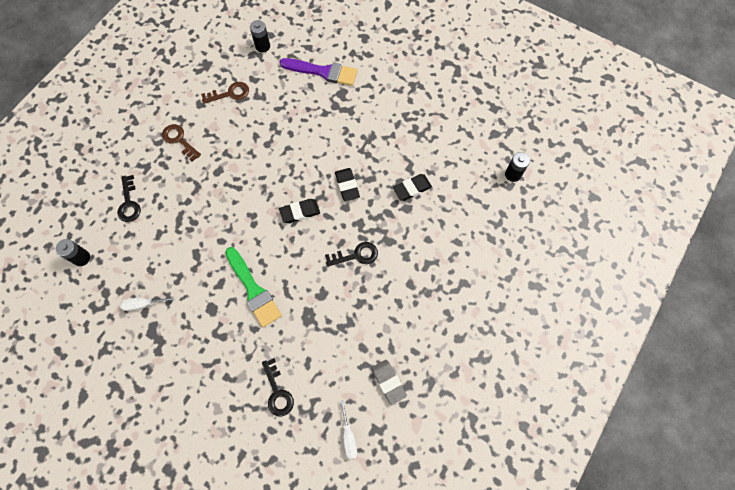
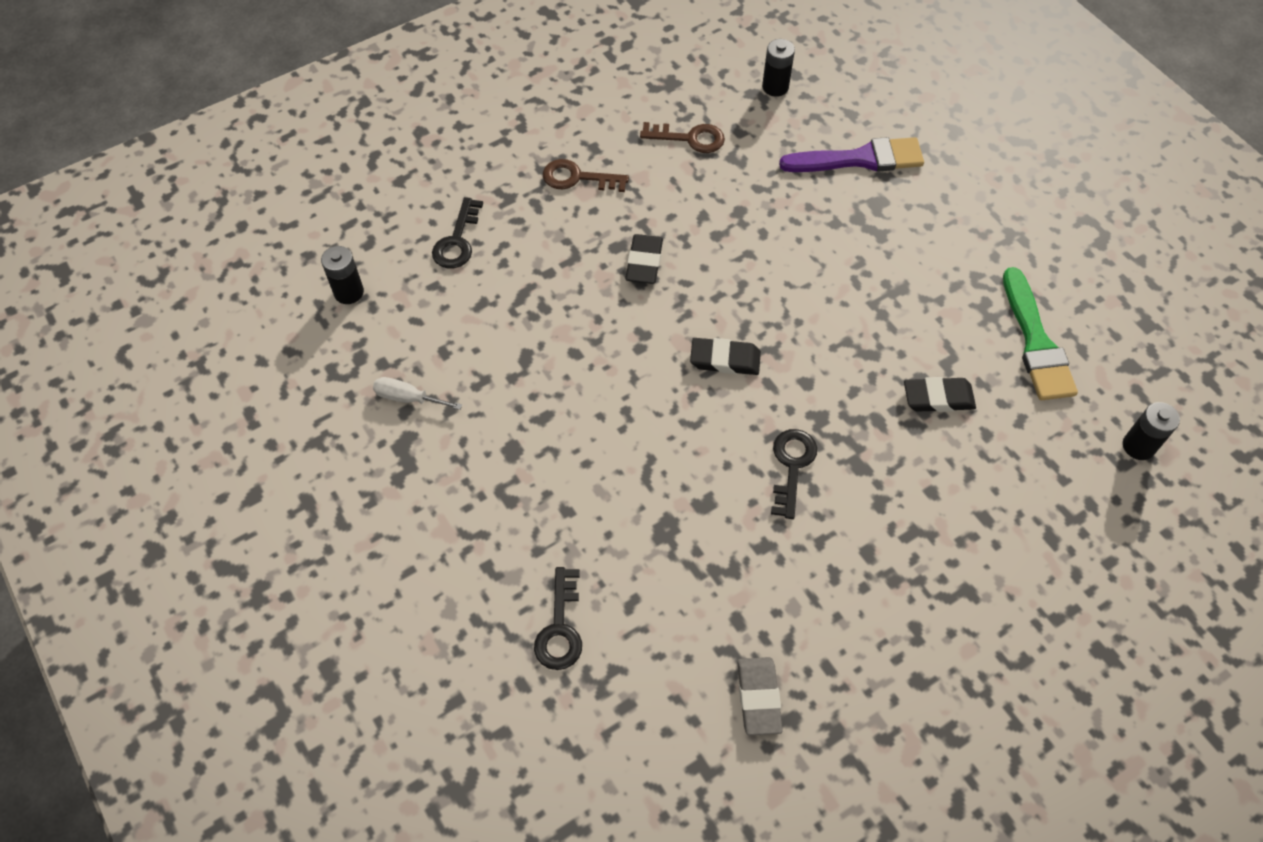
camera: 25 degrees right, 10 degrees down
brown key [162,124,201,162] -> brown key turned 60 degrees counterclockwise [543,159,629,192]
green brush [225,247,282,327] -> green brush moved to [1003,267,1078,400]
purple brush [279,58,358,86] -> purple brush turned 45 degrees counterclockwise [779,137,924,172]
black key [325,242,378,267] -> black key turned 90 degrees counterclockwise [771,429,817,519]
black eraser [335,168,360,201] -> black eraser moved to [625,234,663,284]
white screwdriver [340,400,357,459] -> none

